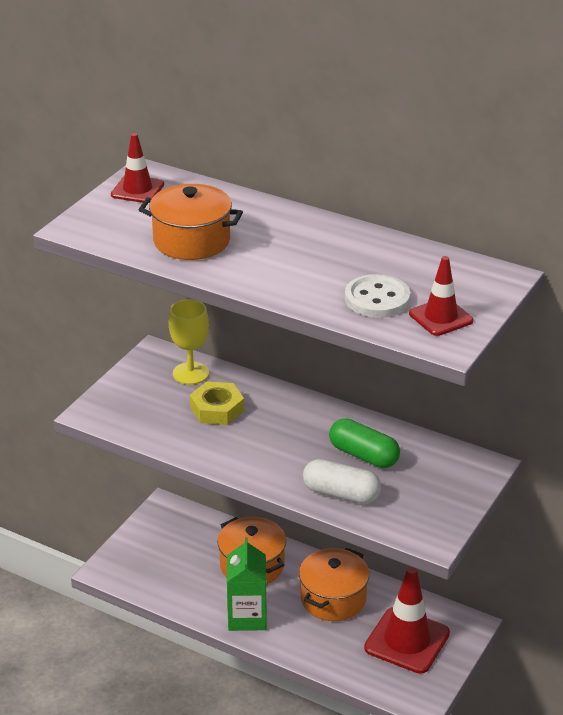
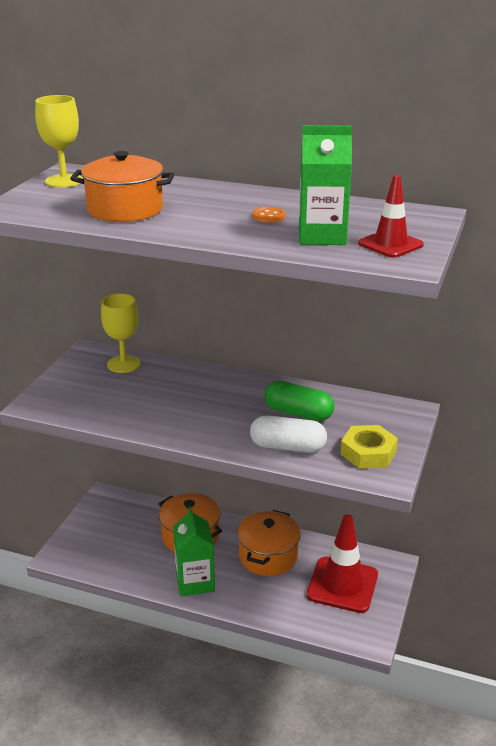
camera: 10 degrees left, 5 degrees down
red traffic cone [111,133,164,203] -> yellow goblet [35,95,83,188]
yellow nut [190,382,244,425] -> yellow nut moved to [341,425,398,469]
white button [345,274,410,318] -> green carton [299,125,352,245]
none -> orange button [253,207,285,223]

